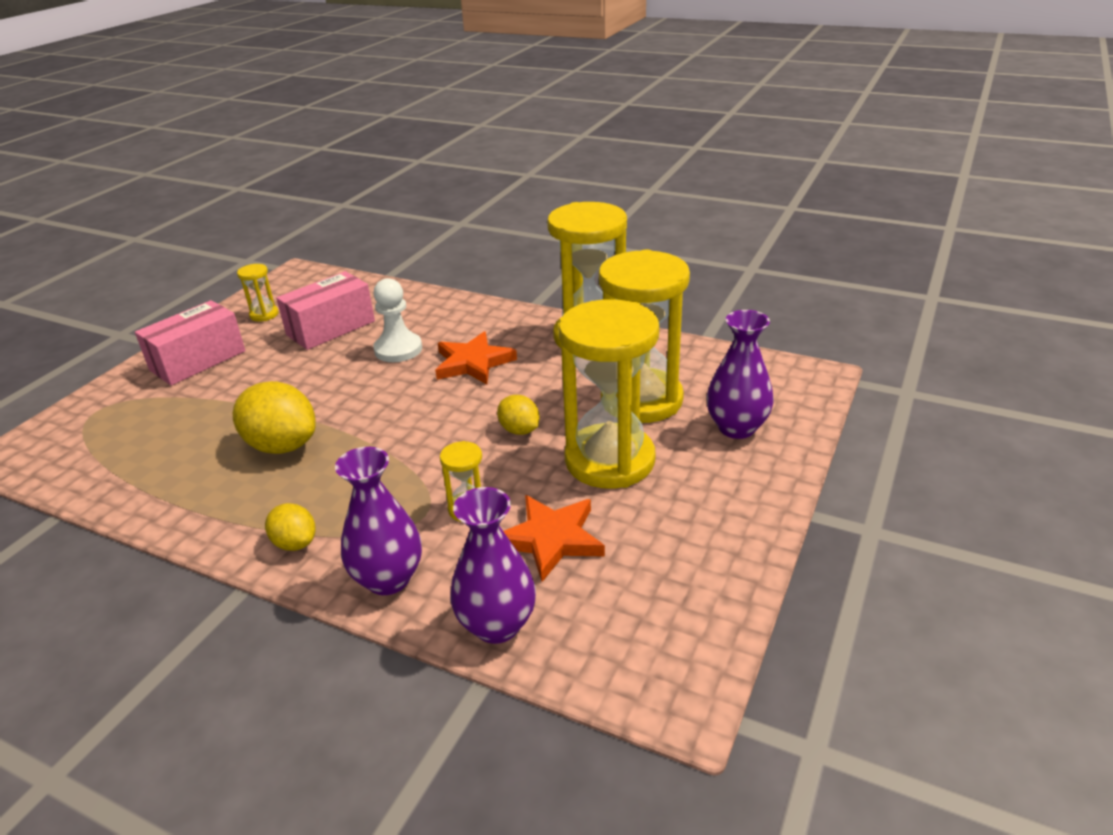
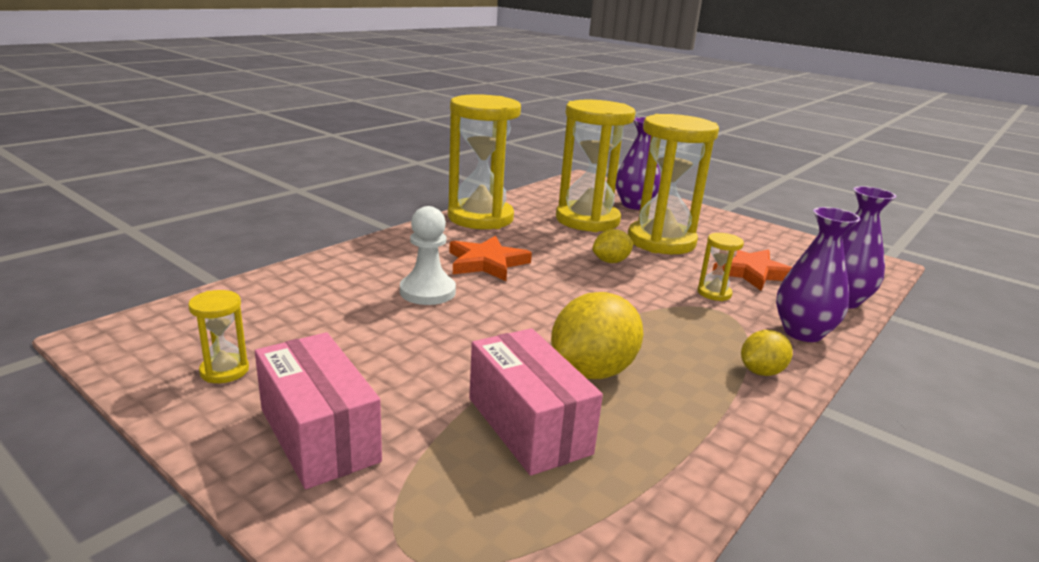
camera: 80 degrees left, 10 degrees down
pink box [276,271,375,350] -> pink box moved to [469,328,603,476]

